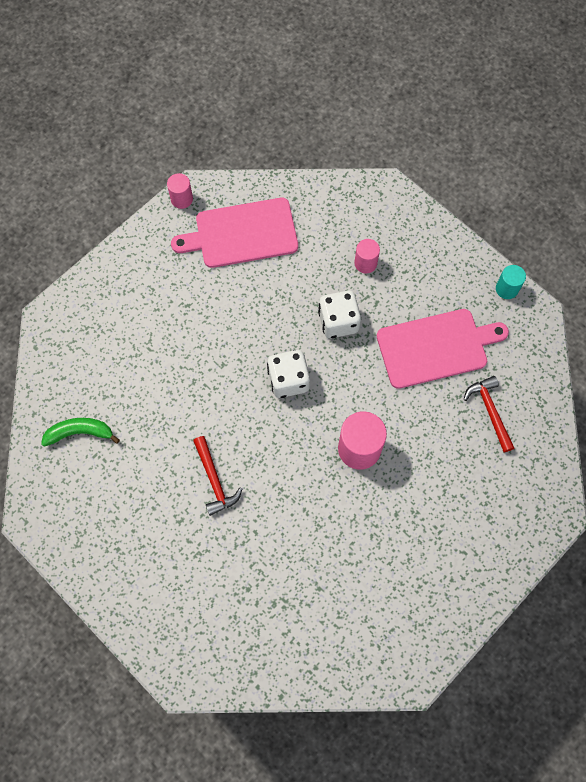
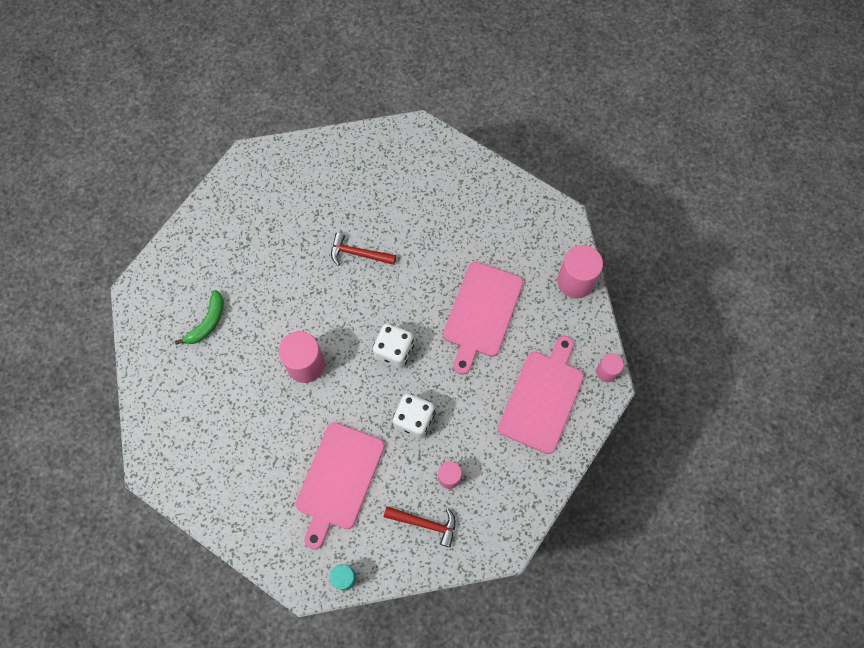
camera: 125 degrees right, 0 degrees up
green banana [41,418,120,447] -> green banana moved to [175,290,224,345]
red hammer [464,376,514,452] -> red hammer moved to [384,506,456,547]
none -> pink cutting board [443,262,523,375]
none -> pink cylinder [557,245,603,298]

